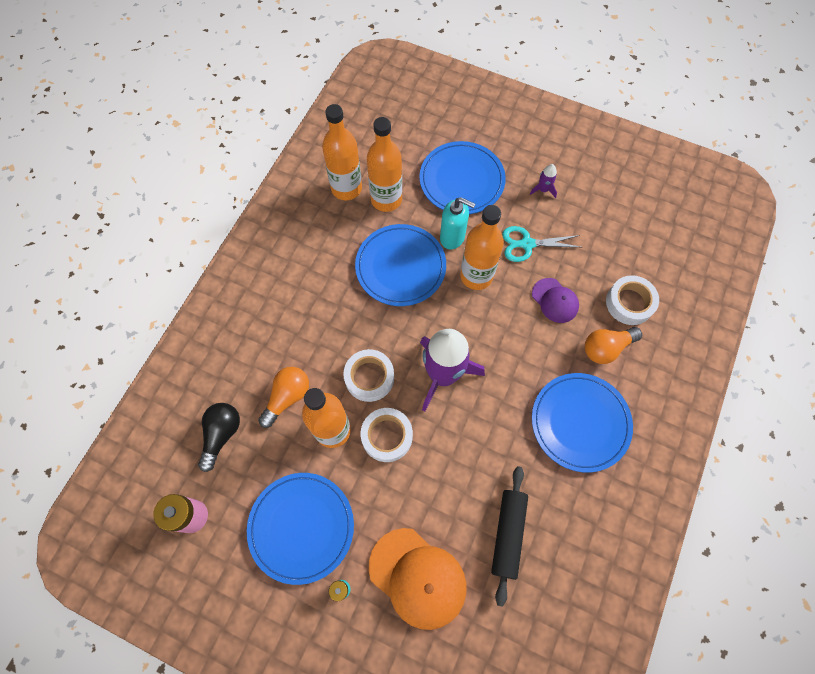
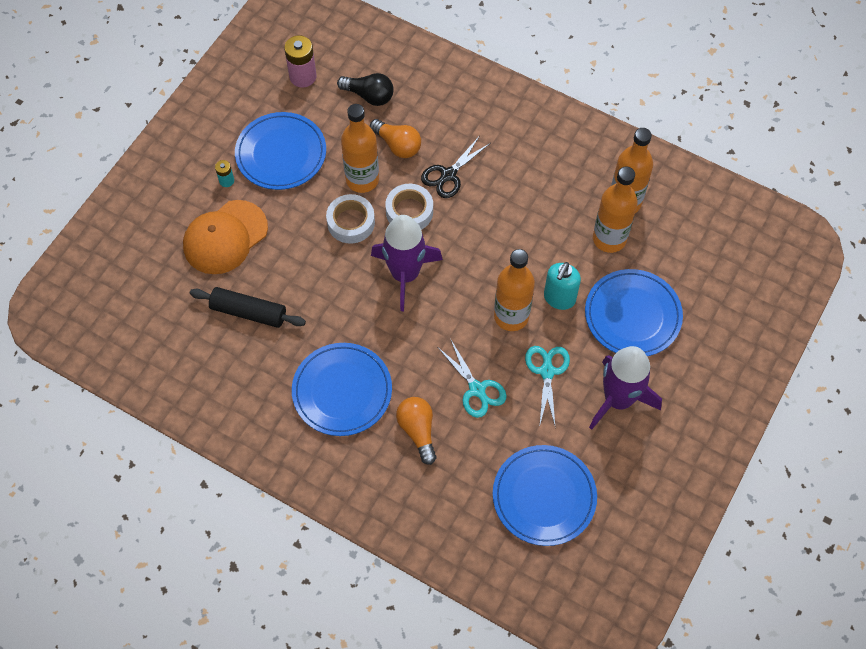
camera: 95 degrees right, 5 degrees down
blue plate [355,224,446,306] -> blue plate moved to [493,445,597,546]
purple rocket [530,164,557,198] -> purple rocket [589,346,662,430], size x2.46
purple cap [532,278,579,323] -> turquoise scissors [439,340,507,418]
white tape [606,275,659,325] -> none
none -> black scissors [421,137,490,198]

